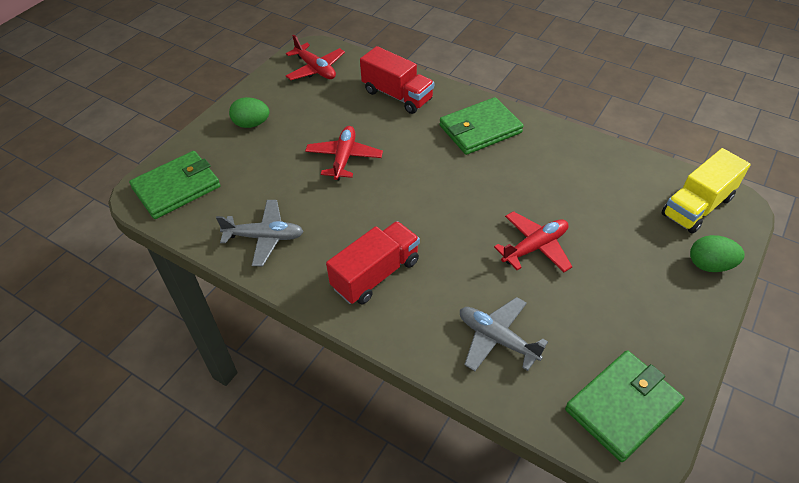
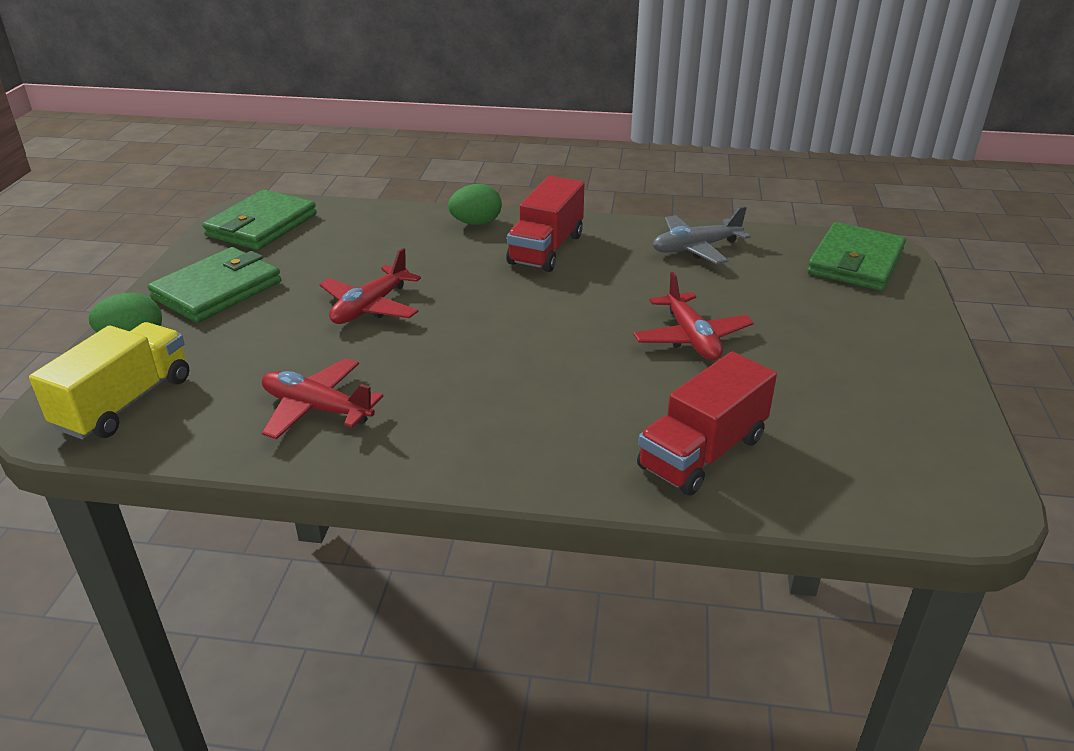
camera: 155 degrees right, 15 degrees down
green egg [229,97,269,128] -> green egg moved to [448,184,502,225]
red plane [286,35,345,80] -> red plane moved to [262,358,383,439]
red truck [360,46,434,114] -> red truck turned 60 degrees counterclockwise [637,352,777,495]
green wallet [439,97,524,155] -> green wallet moved to [148,247,281,323]
grey plane [460,297,548,371] -> none

